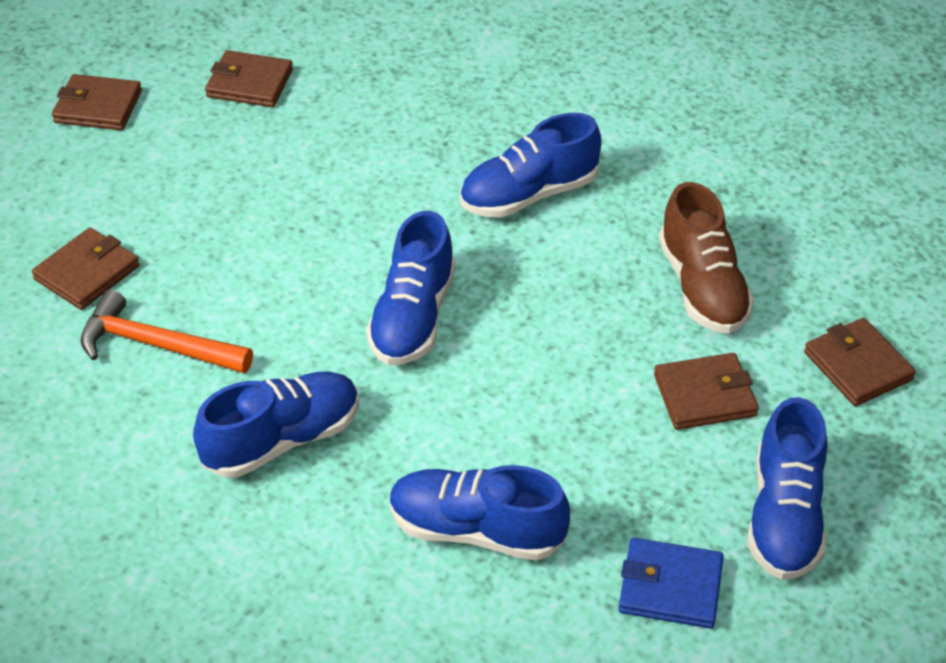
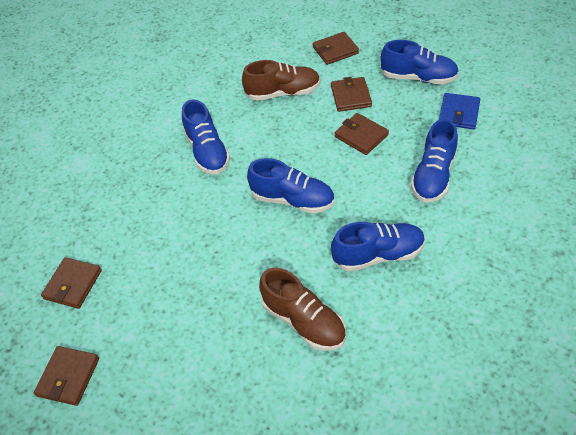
camera: 80 degrees left, 5 degrees up
brown wallet [32,227,140,310] -> brown wallet moved to [335,113,389,155]
orange hammer [81,290,253,373] -> brown shoe [259,268,346,351]
blue shoe [193,371,359,478] -> blue shoe turned 105 degrees clockwise [331,222,425,272]

